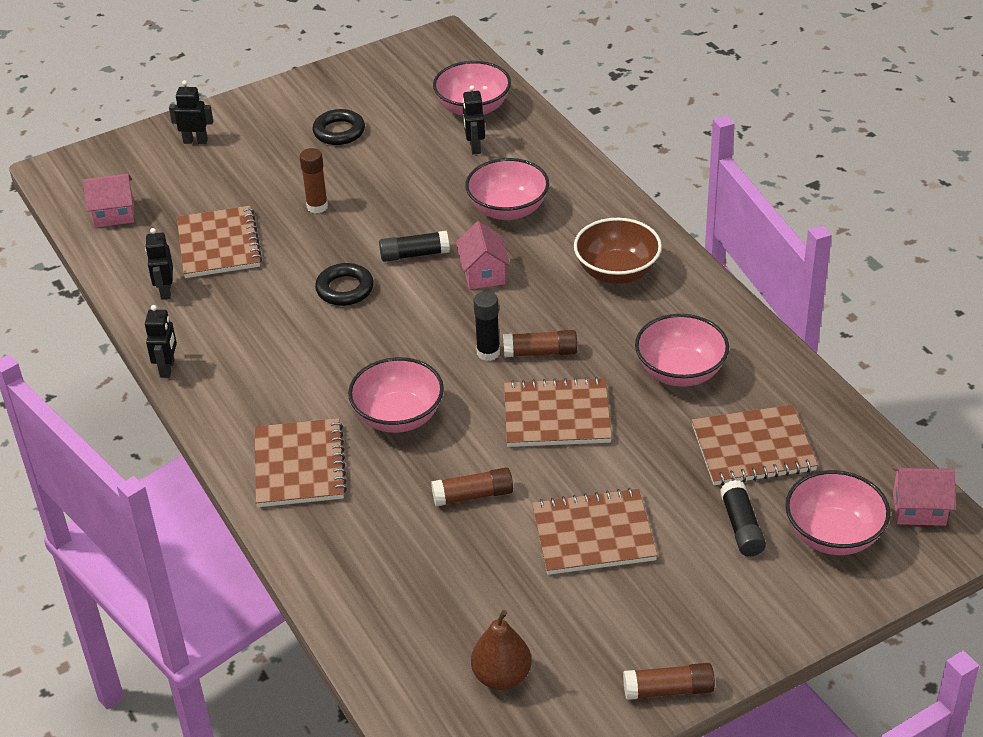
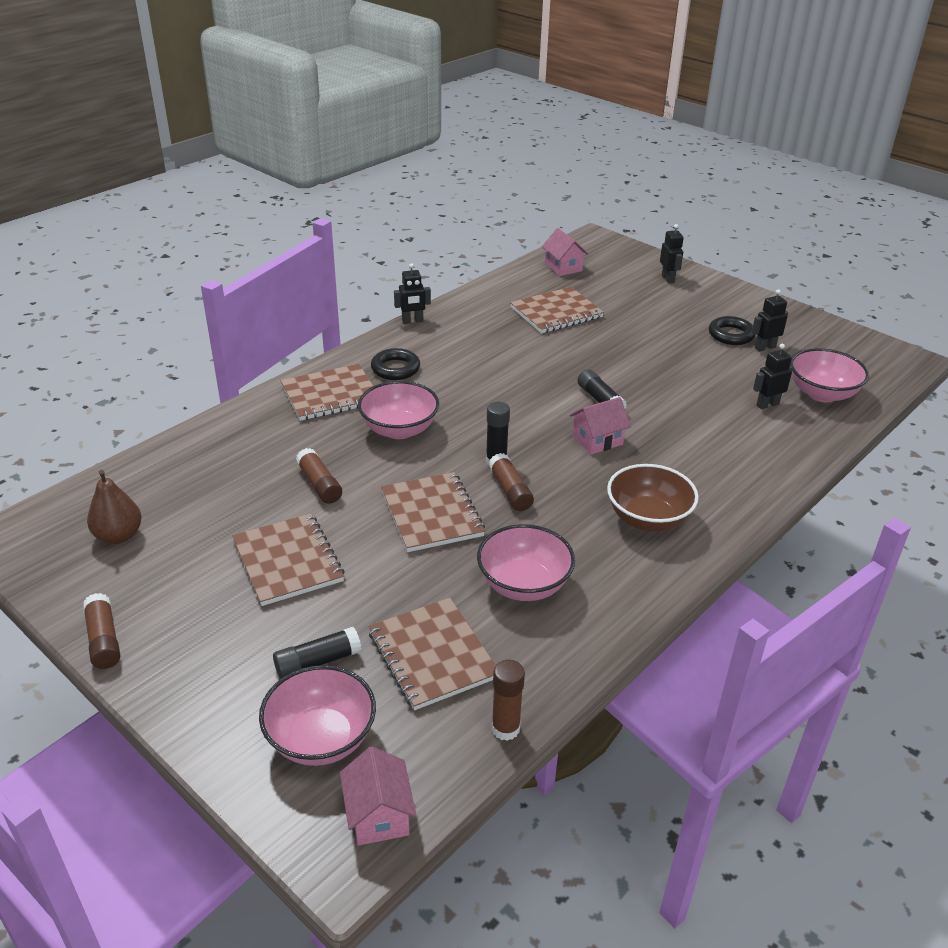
camera: 70 degrees right, 5 degrees down
black robot [145,228,173,300] -> black robot moved to [752,289,788,352]
brown glue stick [300,148,328,213] -> brown glue stick moved to [491,660,525,741]
black ring [315,263,374,306] -> black ring moved to [371,348,420,380]
pink bowl [465,158,549,220] -> none

